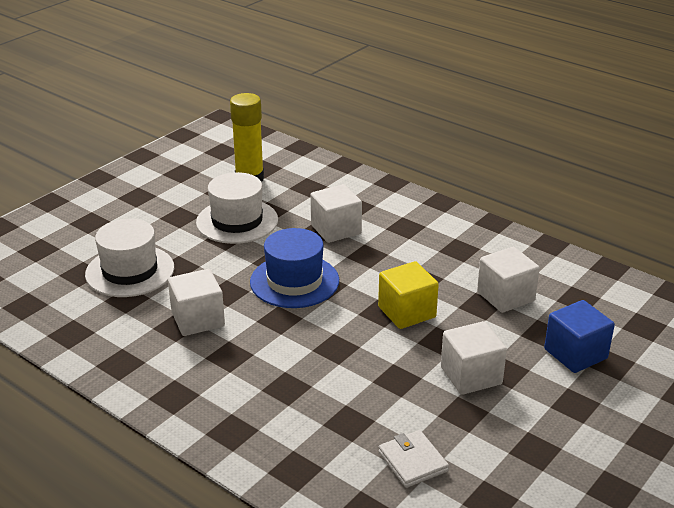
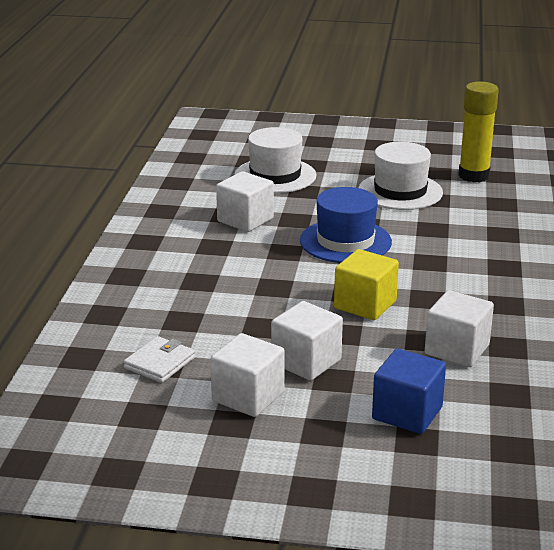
camera: 60 degrees right, 5 degrees down
white cube [310,184,362,243] -> white cube moved to [210,333,285,417]

